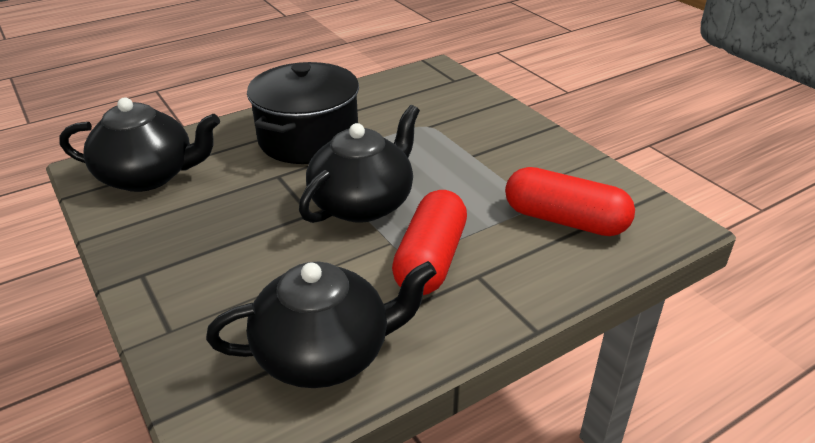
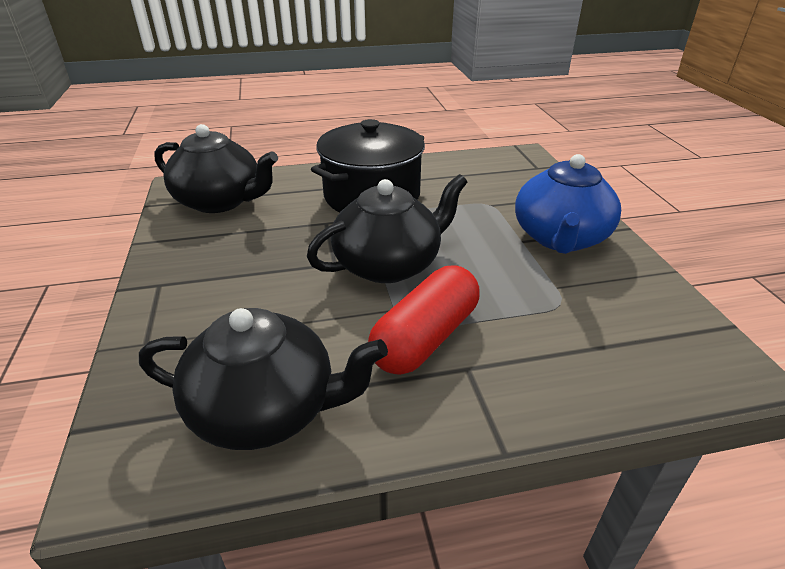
camera: 20 degrees right, 0 degrees up
red capsule [505,167,635,236] -> none
none -> blue teapot [515,154,621,254]

